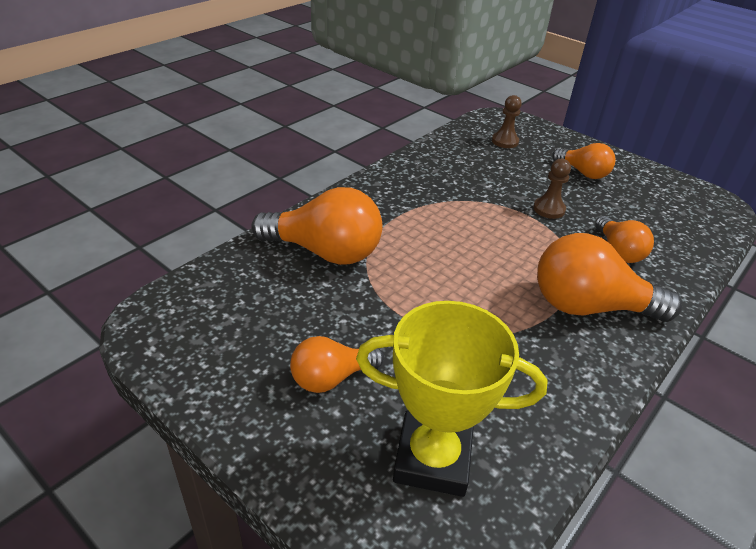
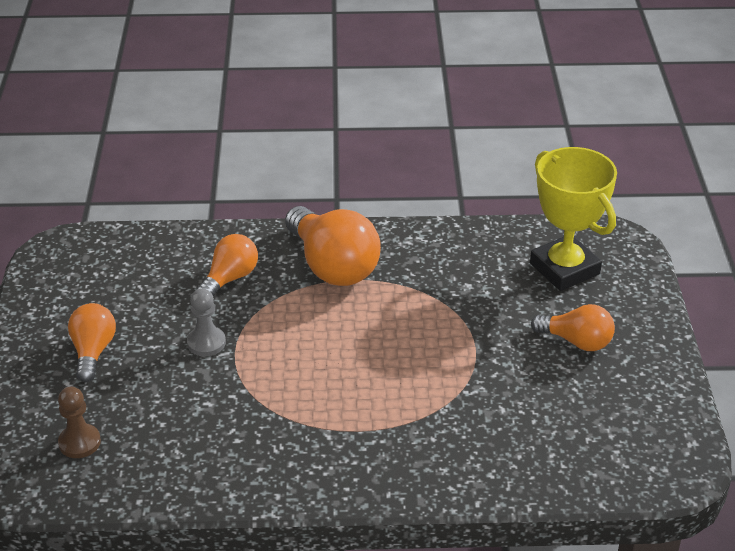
camera: 130 degrees left, 0 degrees up
orange light bulb [251,187,383,265] -> none
brown pawn [533,159,571,219] -> grey pawn [187,288,226,356]

